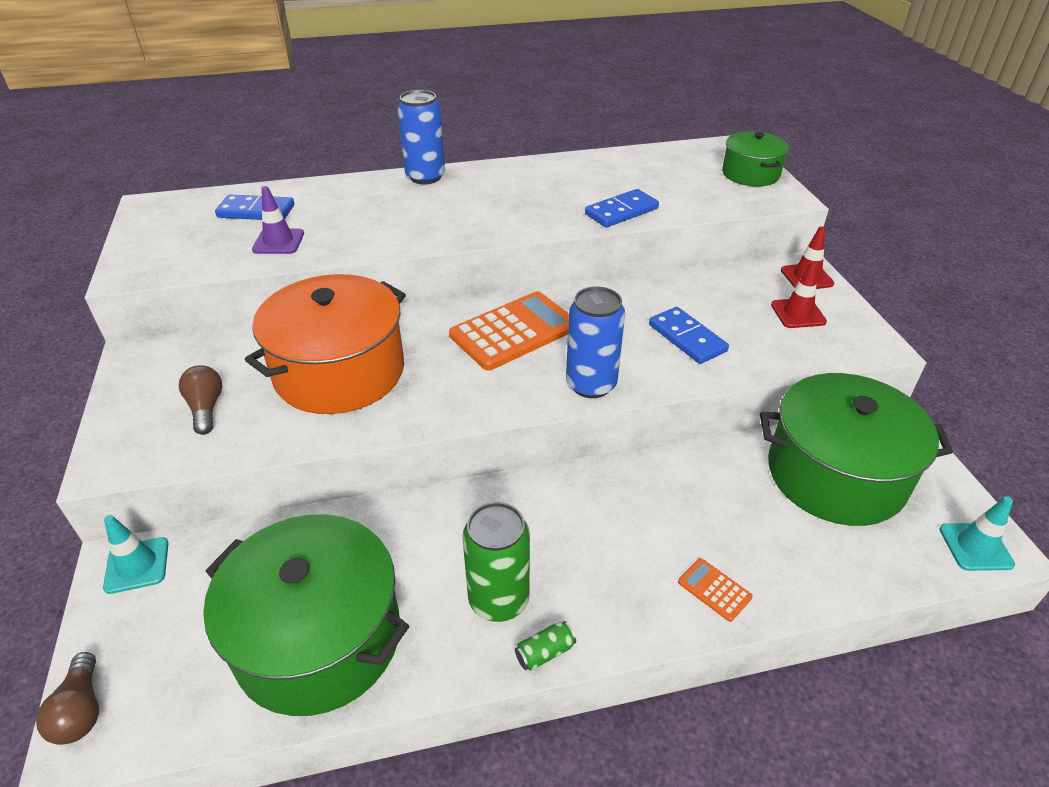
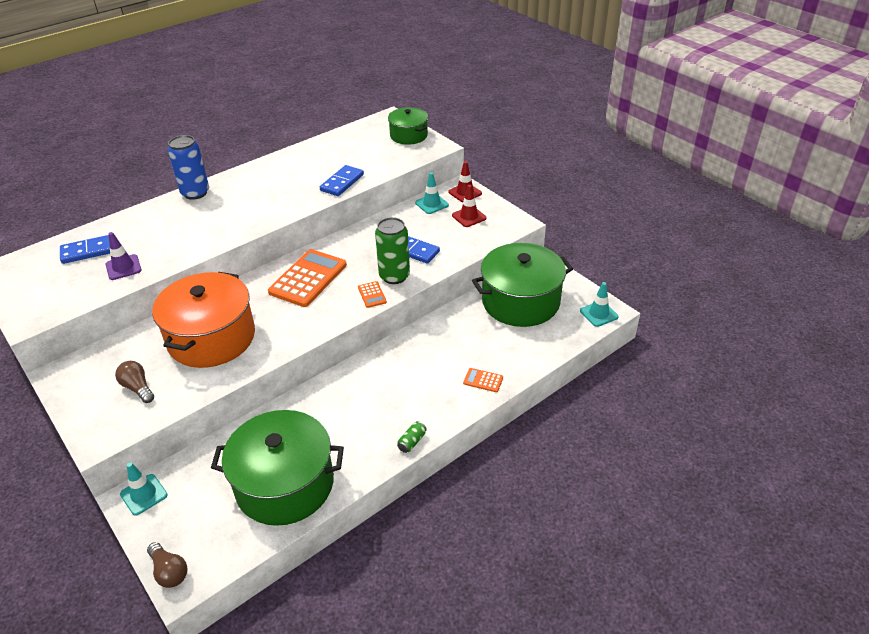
camera: 25 degrees left, 0 degrees up
green can [462,502,530,622] -> green can moved to [375,217,410,284]
blue can [566,287,625,398] -> orange calculator [358,281,387,308]
none -> turquoise traffic cone [415,172,449,214]

